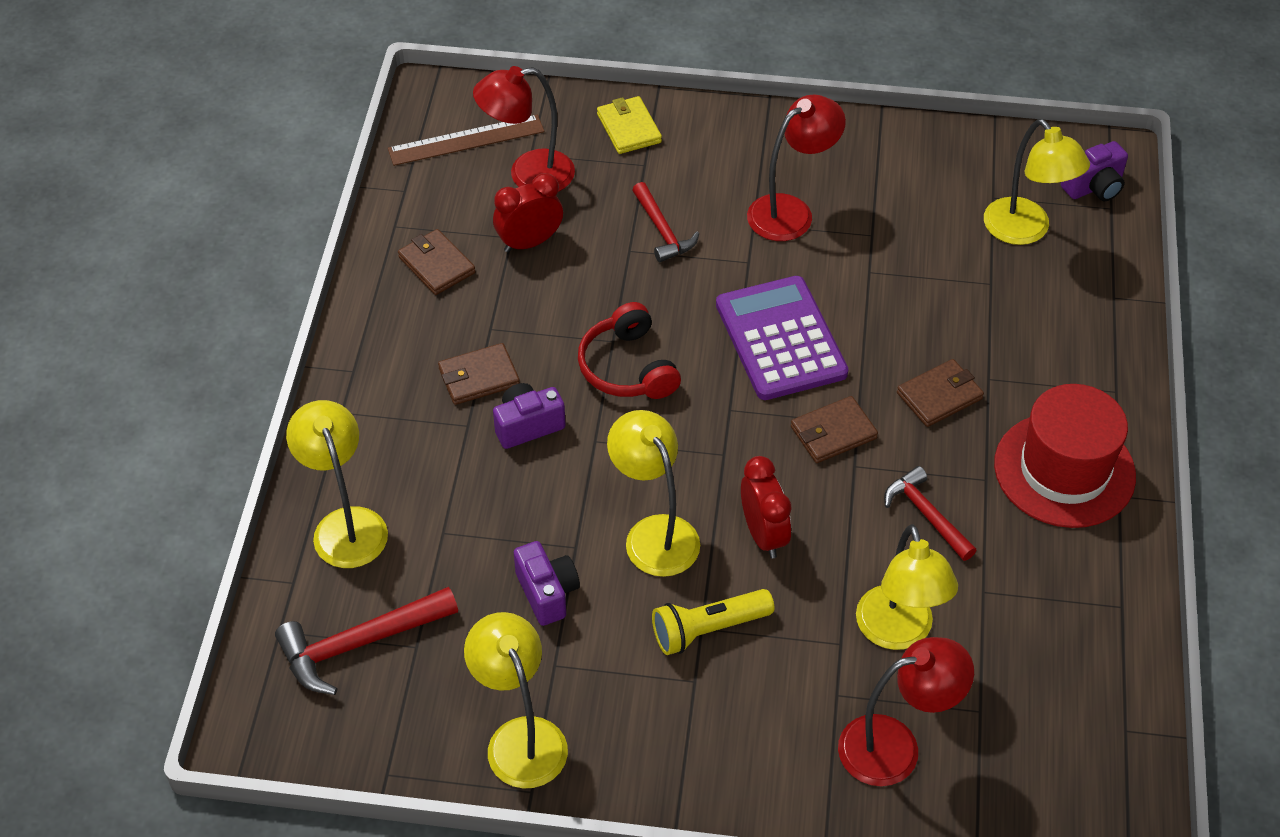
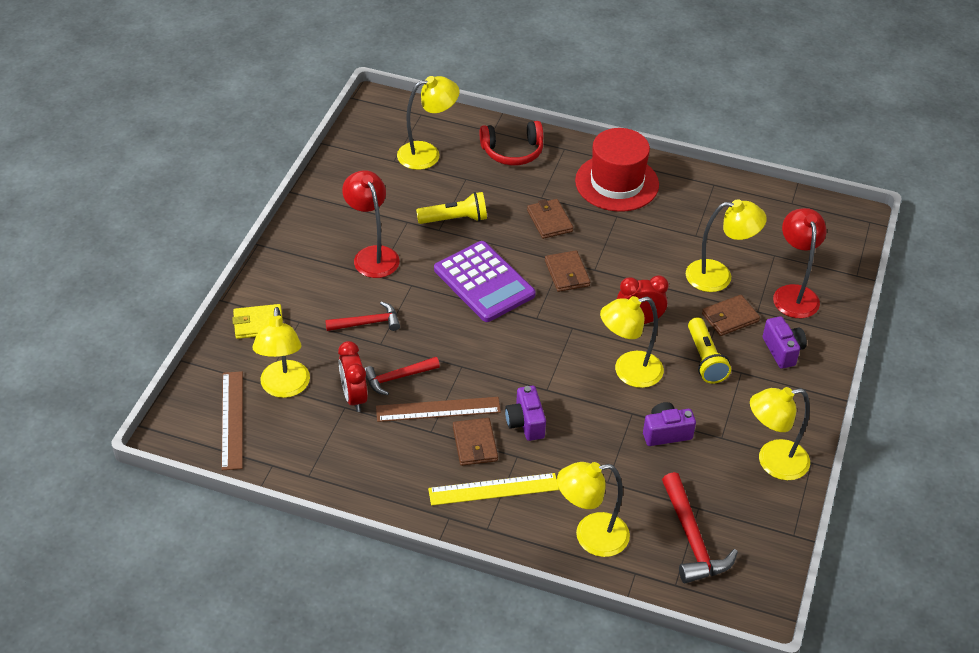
camera: 80 degrees left, 5 degrees down
brown wallet [398,229,476,295] -> brown wallet moved to [702,295,760,336]
red lamp [473,66,575,192] -> yellow lamp [253,307,310,398]
red headphones [578,302,681,399] -> red headphones moved to [479,121,543,165]
purple calculator [716,276,849,400] -> purple calculator turned 120 degrees counterclockwise [434,241,536,322]
red hammer [884,466,977,561] -> red hammer moved to [365,357,440,395]
purple camera [1061,141,1128,201] -> purple camera moved to [763,316,807,369]
none -> brown ruler [376,397,501,422]
none -> yellow flashlight [416,192,487,224]
none -> yellow ruler [428,473,559,505]

